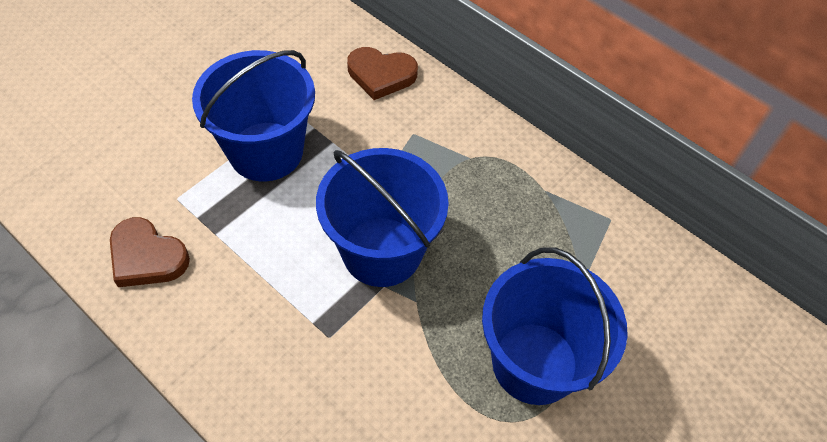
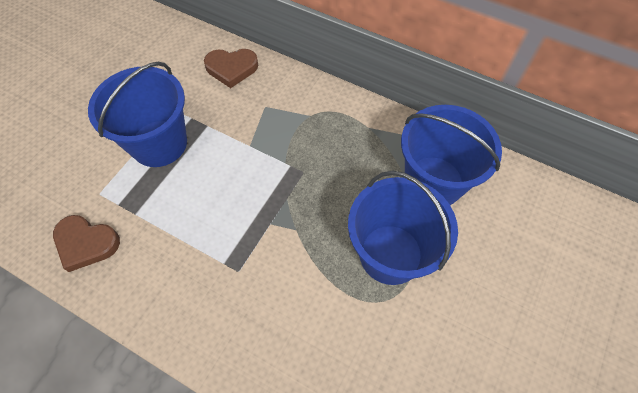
camera: 10 degrees left, 5 degrees up
blue bucket [316,148,449,287] -> blue bucket moved to [401,105,502,205]

